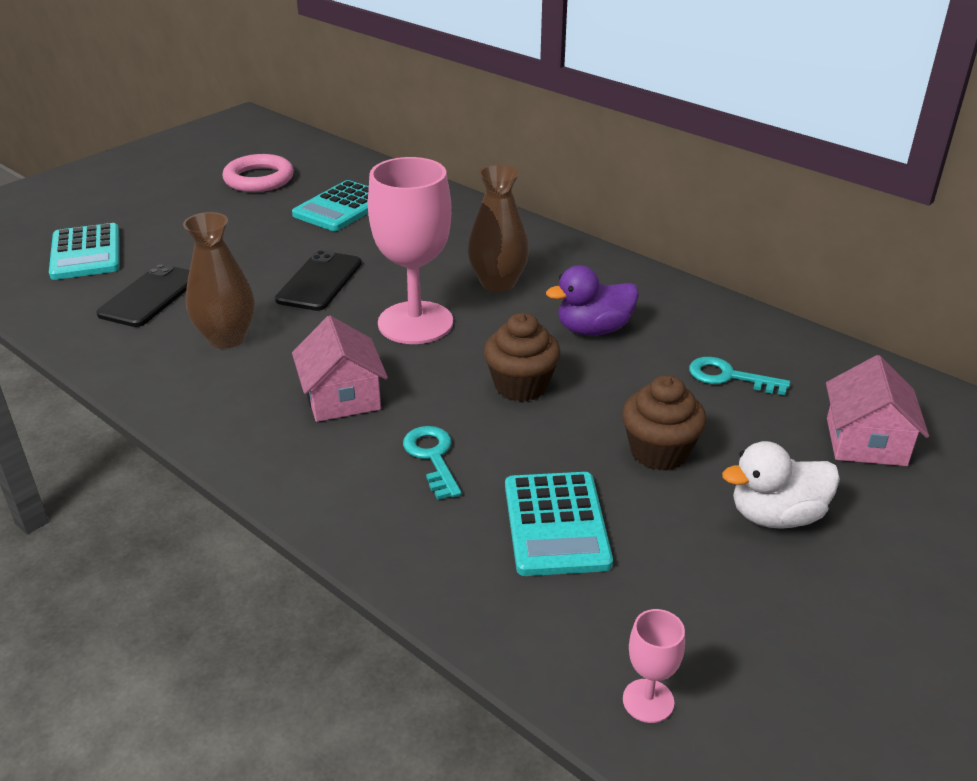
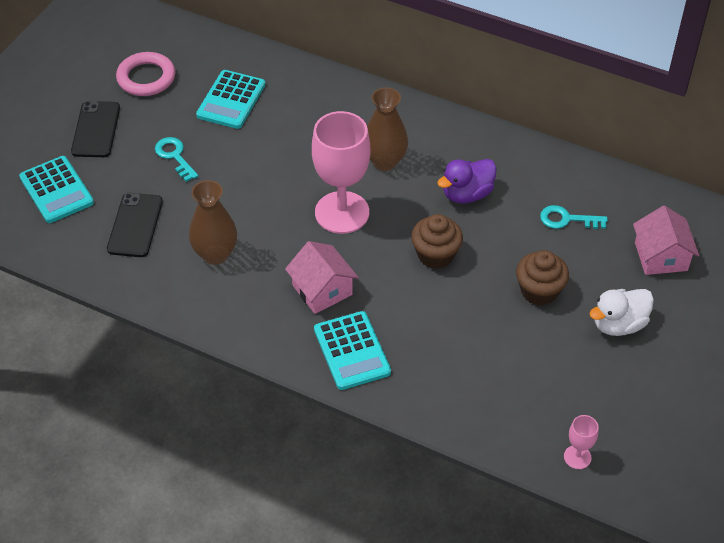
camera: 15 degrees left, 15 degrees up
black phone [275,250,362,311] -> black phone moved to [71,101,120,157]
turquoise key [403,426,462,500] -> turquoise key moved to [155,137,198,182]
turquoise calculator [505,472,613,576] -> turquoise calculator moved to [314,311,391,390]

